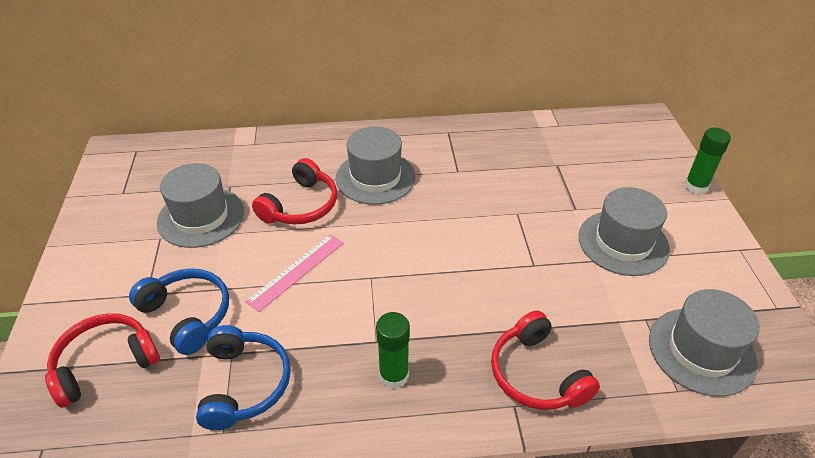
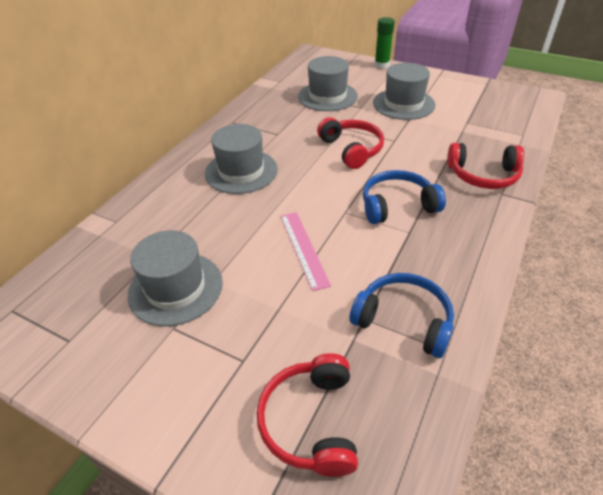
camera: 55 degrees left, 0 degrees up
blue headphones [129,268,229,355] -> blue headphones moved to [363,170,446,224]
red headphones [252,158,337,224] -> red headphones moved to [317,117,384,169]
green glue stick [376,312,410,389] -> none
grey hat [649,289,760,397] -> grey hat moved to [298,56,358,111]

